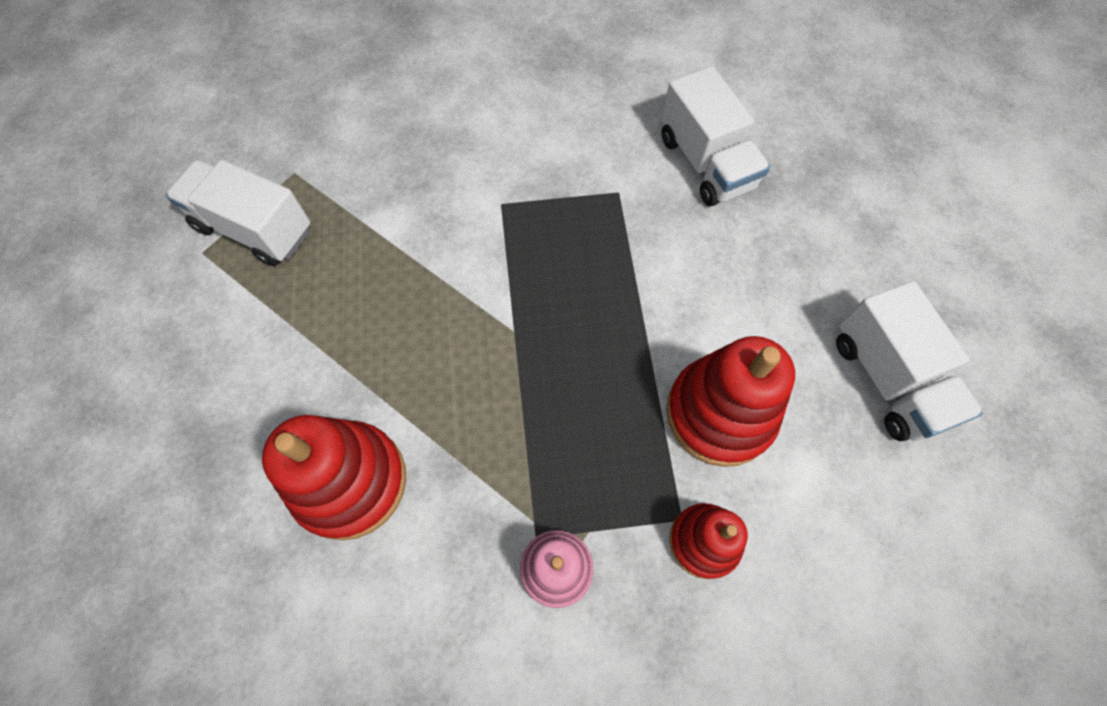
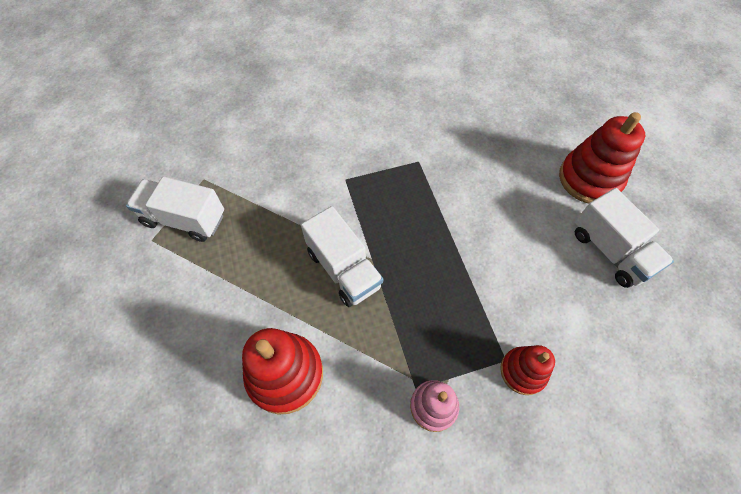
camera: 10 degrees left, 5 degrees down
white truck [661,66,770,206] -> white truck moved to [301,206,383,307]
red stacking toy [666,336,795,467] -> red stacking toy moved to [559,112,645,203]

